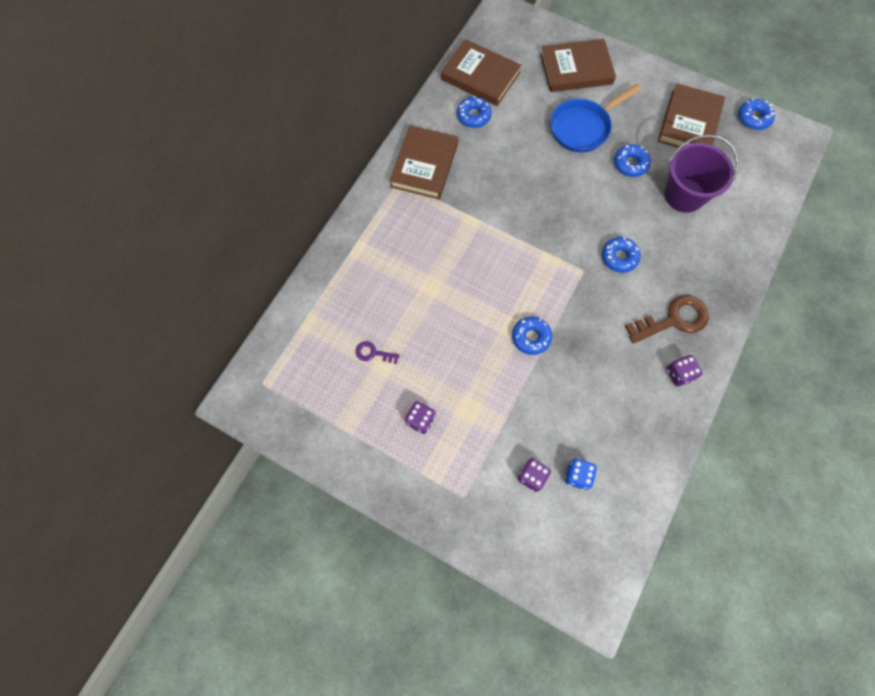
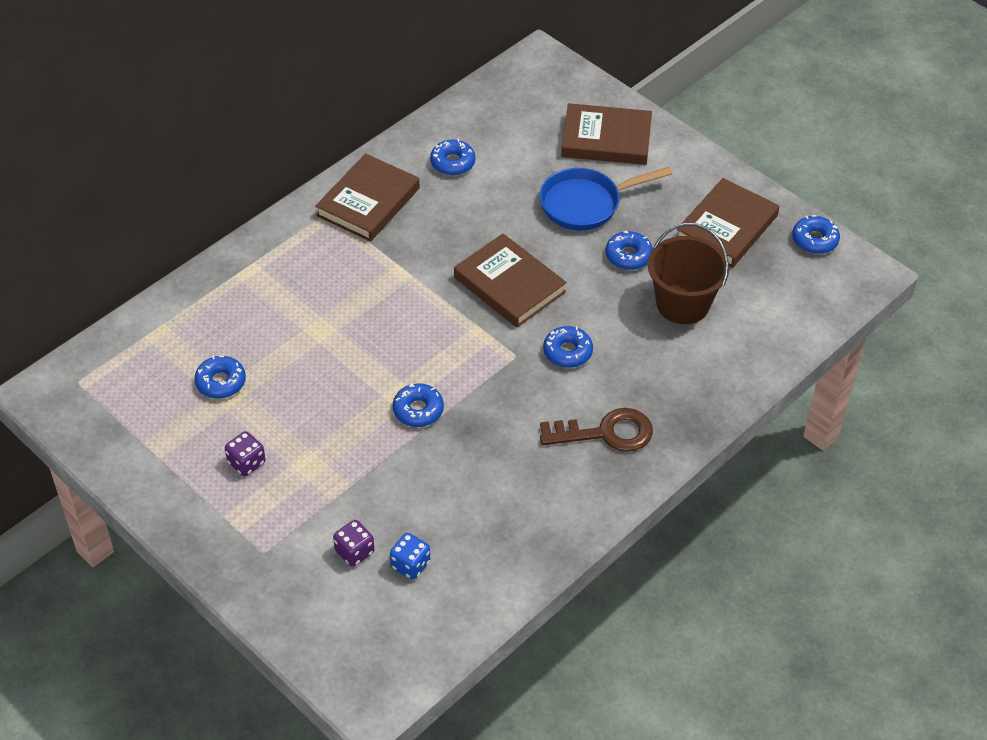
camera: 15 degrees right, 20 degrees down
purple key [356,341,400,364] -> blue donut [194,355,246,398]
brown book [441,39,521,106] -> brown book moved to [454,233,567,328]
purple bucket [664,135,739,213] -> brown bucket [648,223,729,324]
purple dice [666,355,702,386] -> none

